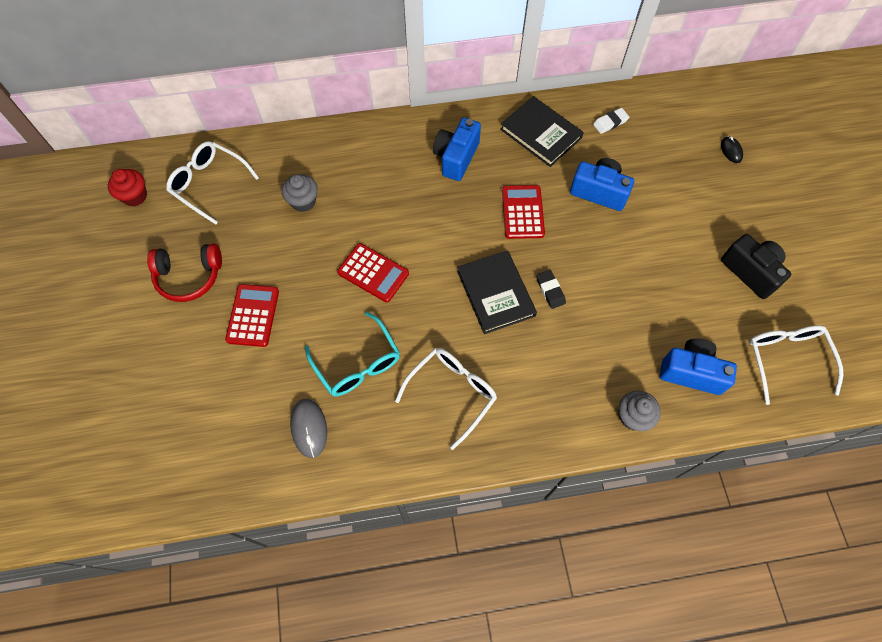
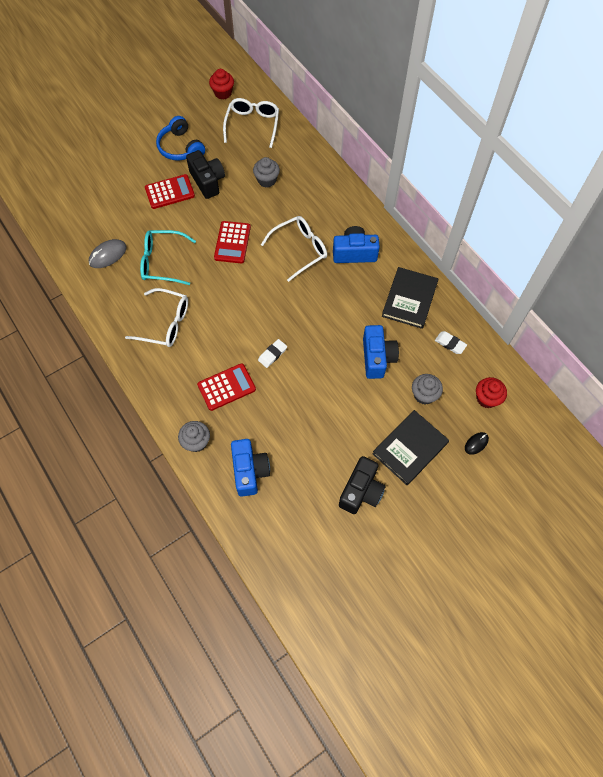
camera: 65 degrees right, 0 degrees up
red headphones [147,244,222,302] -> blue headphones [156,116,205,161]
turquoise glasses [305,312,400,396] -> turquoise glasses turned 60 degrees clockwise [140,230,196,285]
black book [457,250,537,334] -> black book moved to [372,410,449,485]
red calculator [502,185,545,239] -> red calculator moved to [197,363,256,411]
black eraser [536,270,566,309] -> white eraser [258,339,287,368]
white glasses [749,325,843,405] -> white glasses moved to [261,216,327,282]
none -> black camera [186,150,225,199]
none -> grey cupcake [412,374,443,404]
none -> red cupcake [476,377,507,408]

